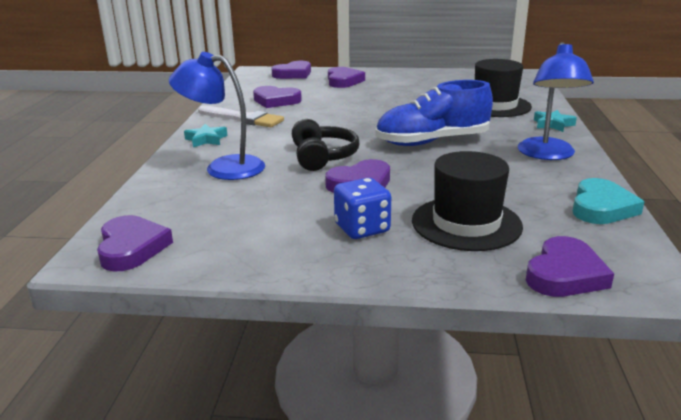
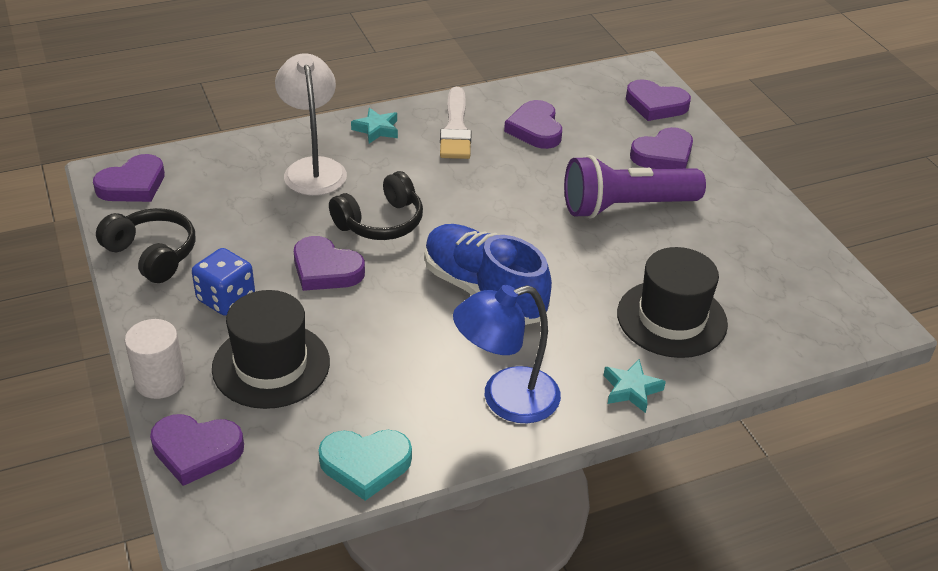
camera: 60 degrees right, 15 degrees up
blue lamp [169,52,265,180] -> white lamp [275,54,347,196]
none -> black headphones [96,208,196,283]
none -> white cylinder [125,319,185,399]
none -> purple flashlight [564,155,706,219]

